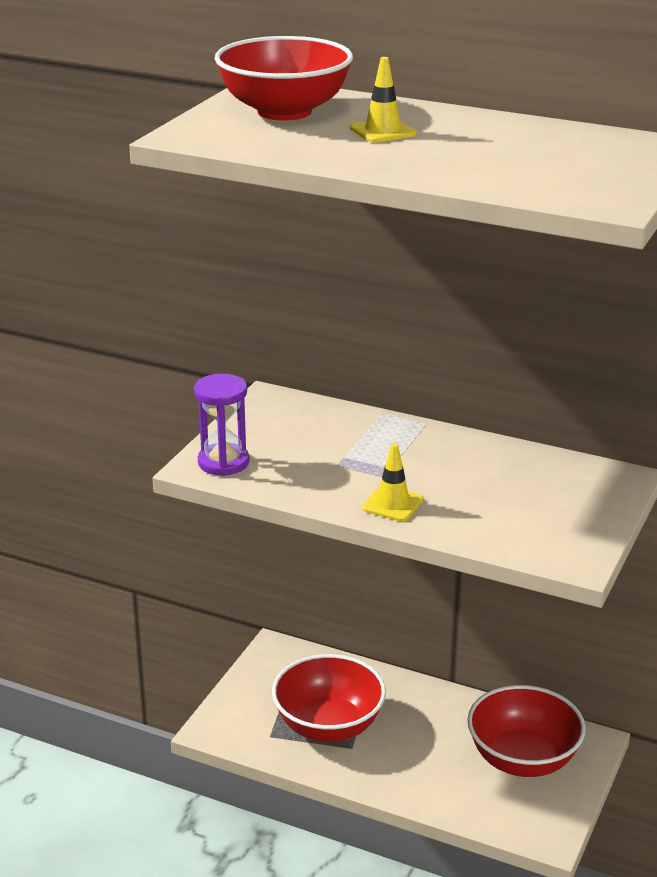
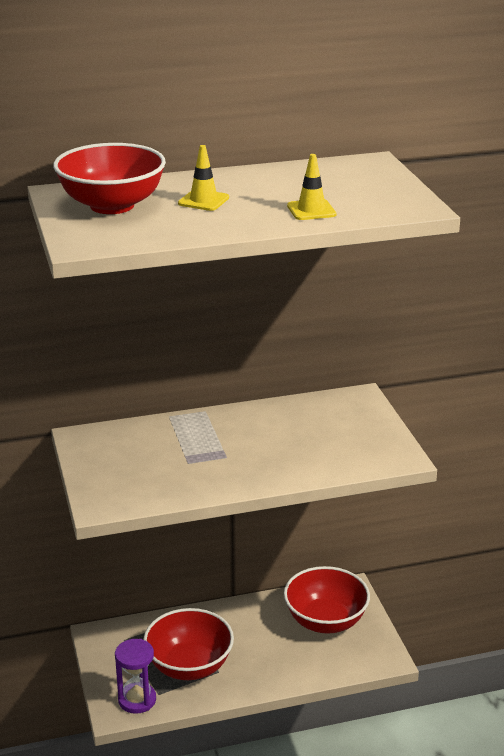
camera: 40 degrees left, 0 degrees up
purple hourglass [194,374,249,476] -> purple hourglass moved to [115,639,156,714]
yellow traffic cone [362,443,424,521] -> yellow traffic cone moved to [287,154,336,220]

